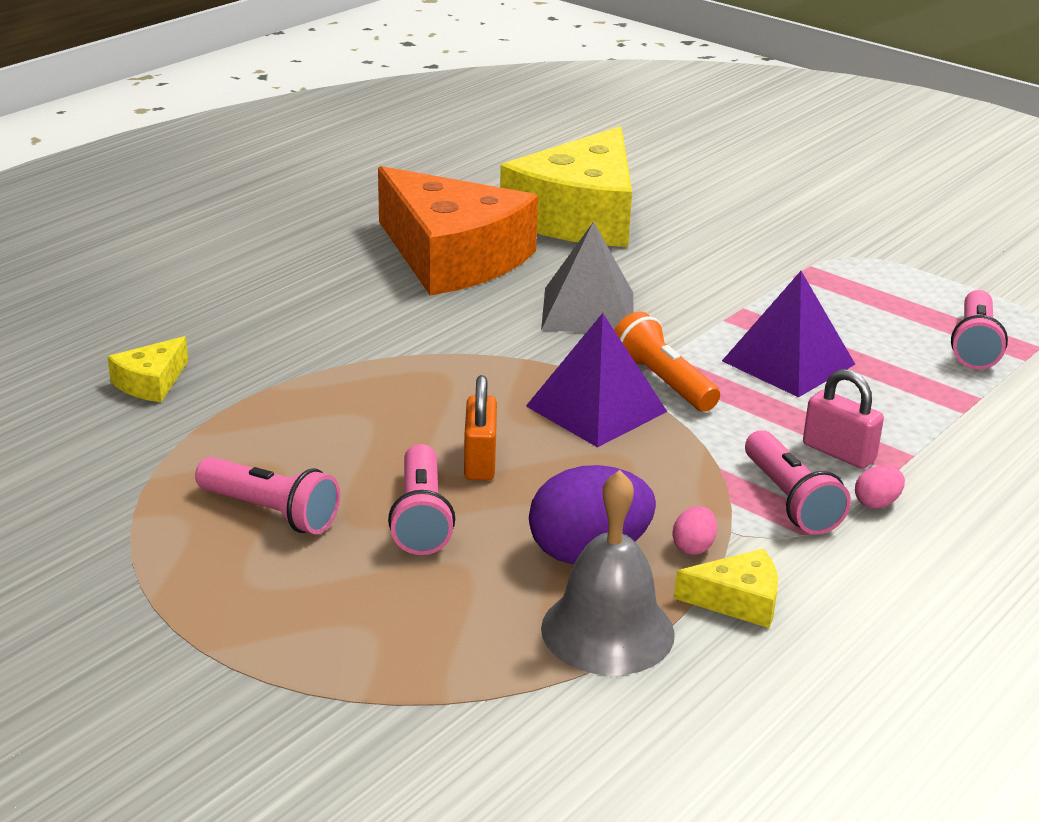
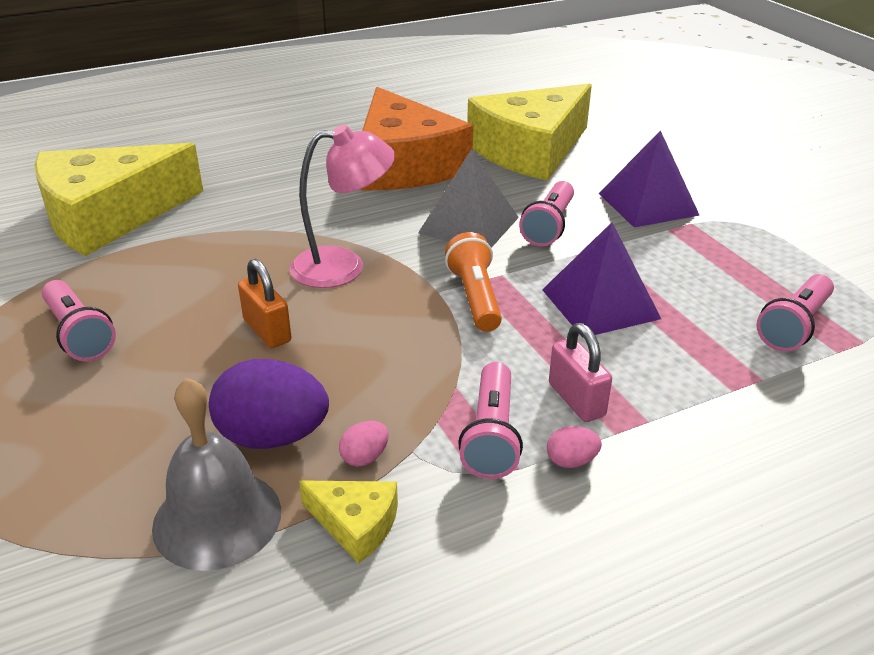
camera: 25 degrees right, 5 degrees up
yellow cheese [107,336,188,402] -> yellow cheese [35,143,203,256], size x2.45
pink flashlight [388,444,455,555] -> pink flashlight moved to [519,181,574,246]
orange padlock [464,375,497,480] -> orange padlock turned 60 degrees counterclockwise [238,259,291,348]
purple pyramid [526,313,667,448] -> purple pyramid moved to [599,130,700,227]
none -> pink lamp [289,124,395,288]

